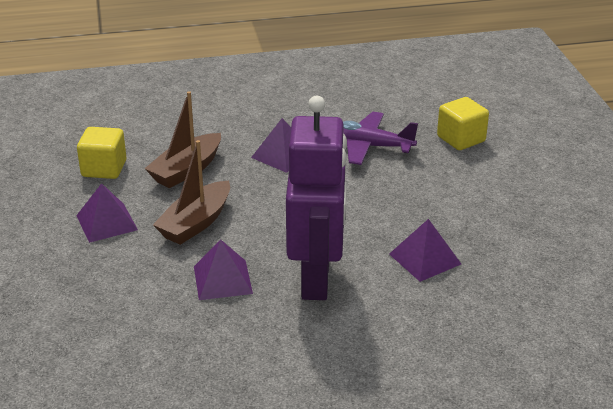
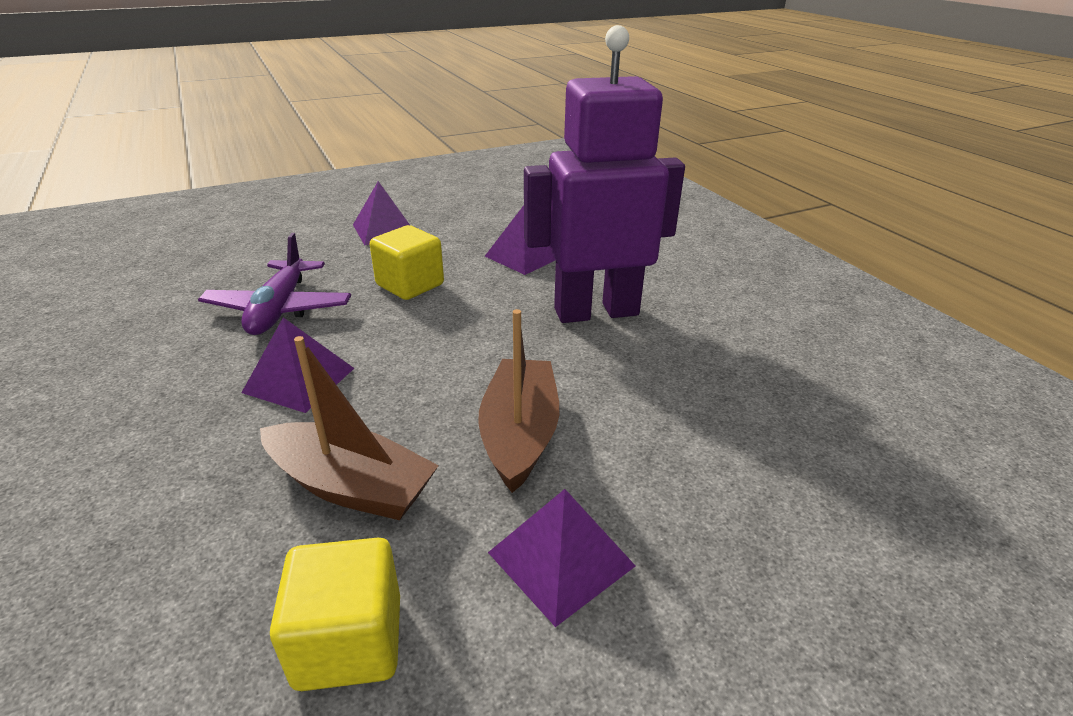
camera: 105 degrees left, 0 degrees up
brown boat [153,140,230,245] -> brown boat turned 105 degrees counterclockwise [478,309,559,493]
purple pyramid [194,239,253,300] -> purple pyramid moved to [353,181,410,245]
yellow cube [437,97,489,150] -> yellow cube moved to [370,225,444,300]

